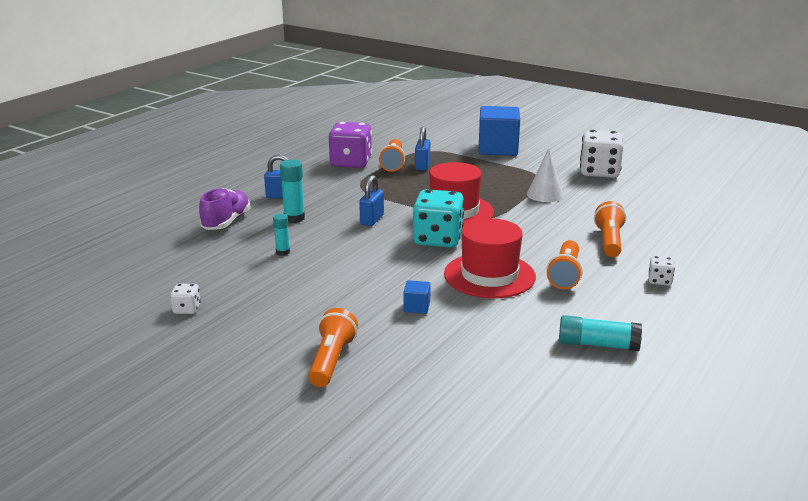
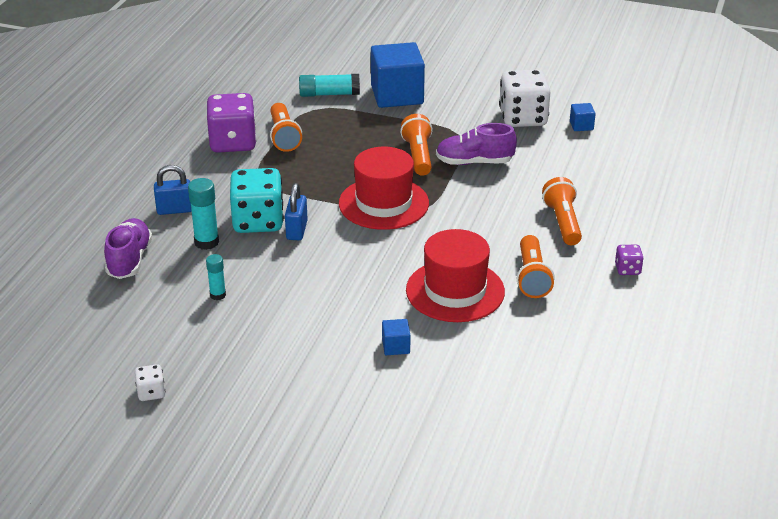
camera: 15 degrees left, 10 degrees up
orange flashlight [308,308,358,387] -> orange flashlight moved to [400,114,433,176]
turquoise dice [413,189,464,248] -> turquoise dice moved to [230,168,284,233]
blue padlock [415,126,430,171] -> none
white cone [527,149,564,202] -> purple shoe [436,123,517,165]
turquoise glue stick [559,315,642,351] -> turquoise glue stick moved to [299,74,360,97]
white dice [648,256,675,286] -> purple dice [615,245,644,275]
none -> blue cube [570,103,596,131]

